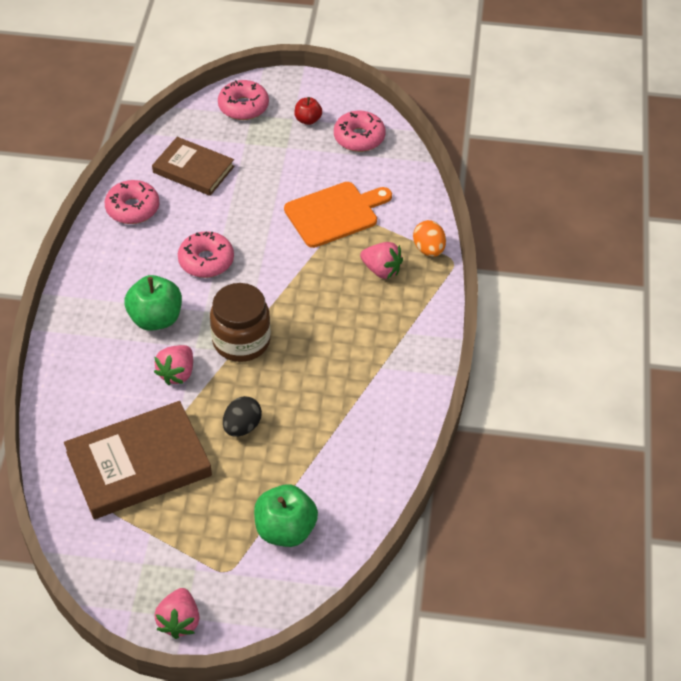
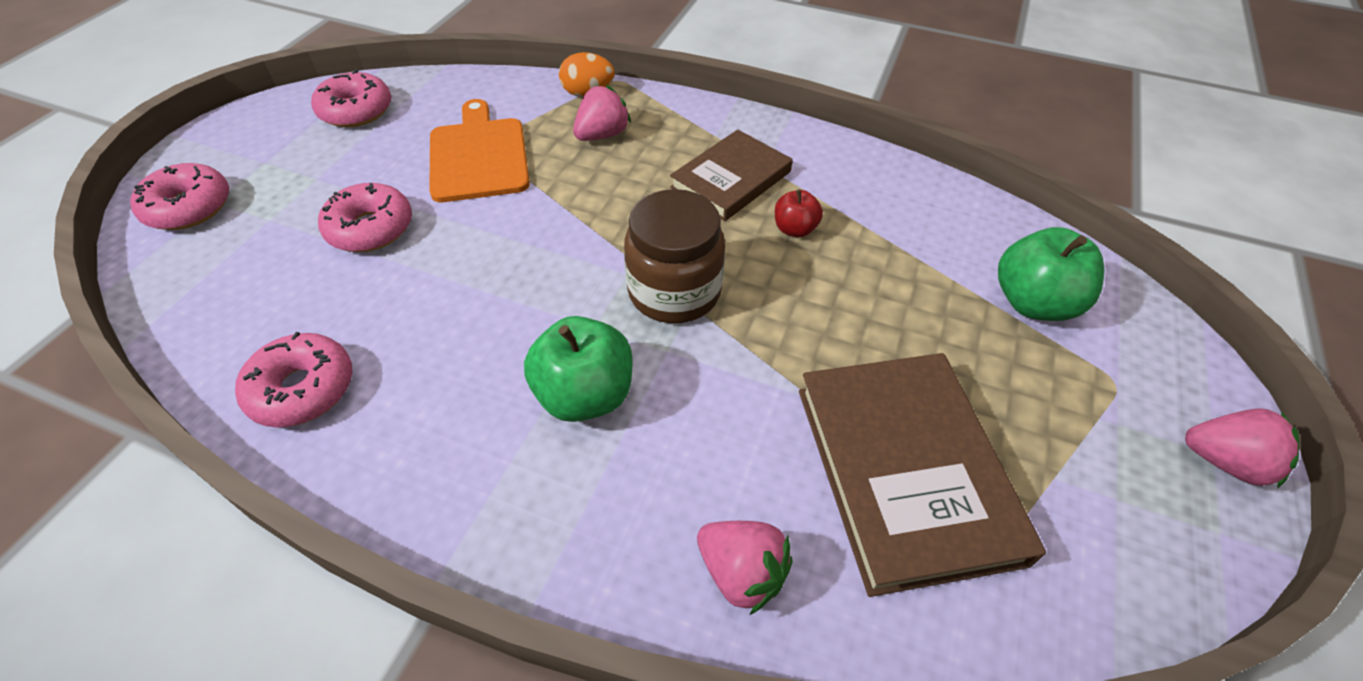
camera: 75 degrees left, 0 degrees up
brown book [152,137,234,196] -> brown book moved to [670,130,793,221]
pink strawberry [154,345,193,386] -> pink strawberry moved to [697,521,793,615]
pink donut [178,231,234,278] -> pink donut moved to [318,183,412,252]
black egg [223,396,262,437] -> none
red apple [294,97,322,125] -> red apple moved to [775,189,823,237]

